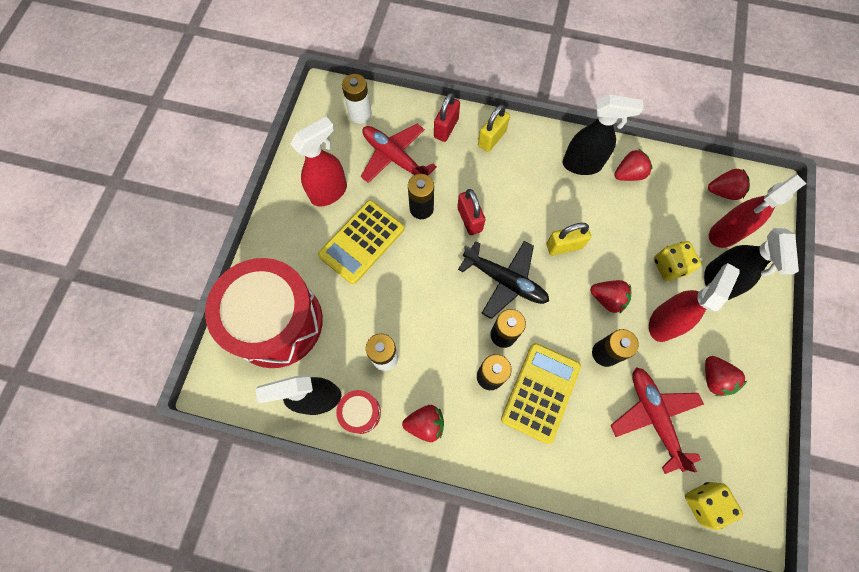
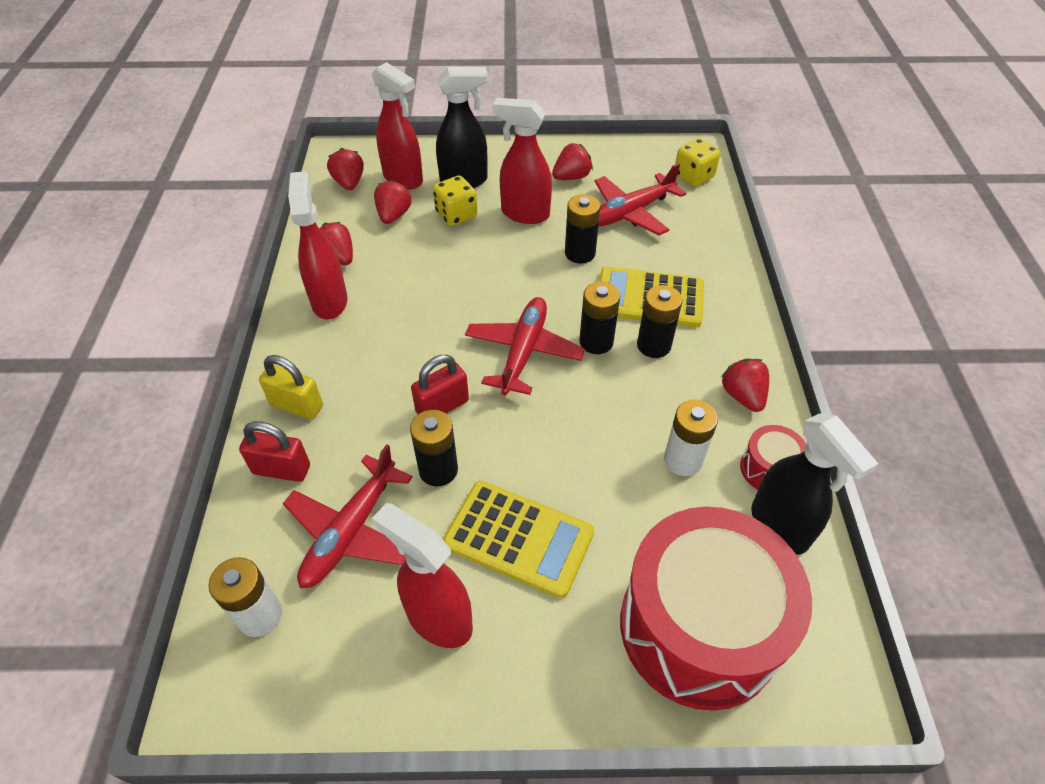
camera: 105 degrees left, 20 degrees down
black plane [458,241,549,319] -> red plane [465,297,585,395]
yellow padlock [547,223,591,256] -> none
black spray bottle [563,95,643,175] -> red spray bottle [288,171,347,319]
red strawberry [590,280,631,314] -> red strawberry moved to [374,180,412,224]

